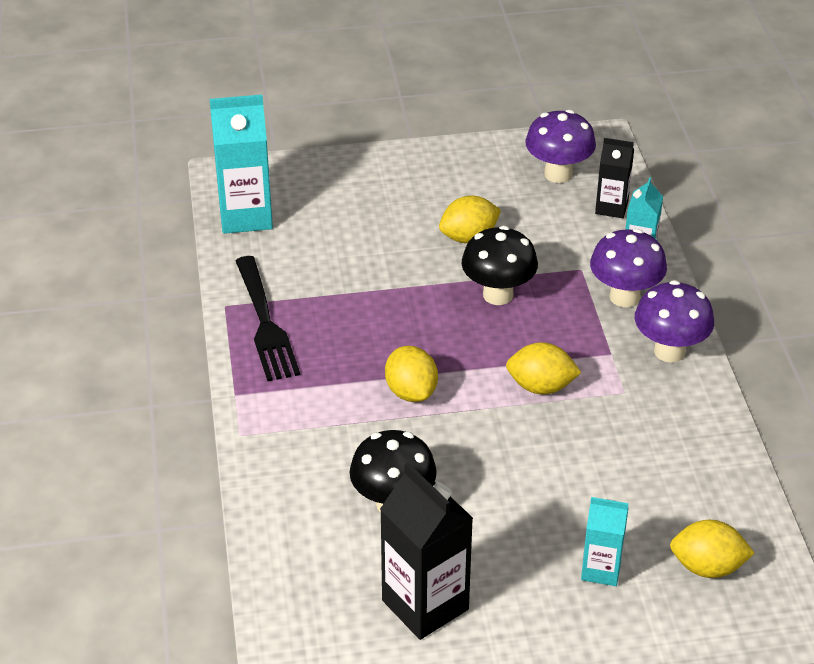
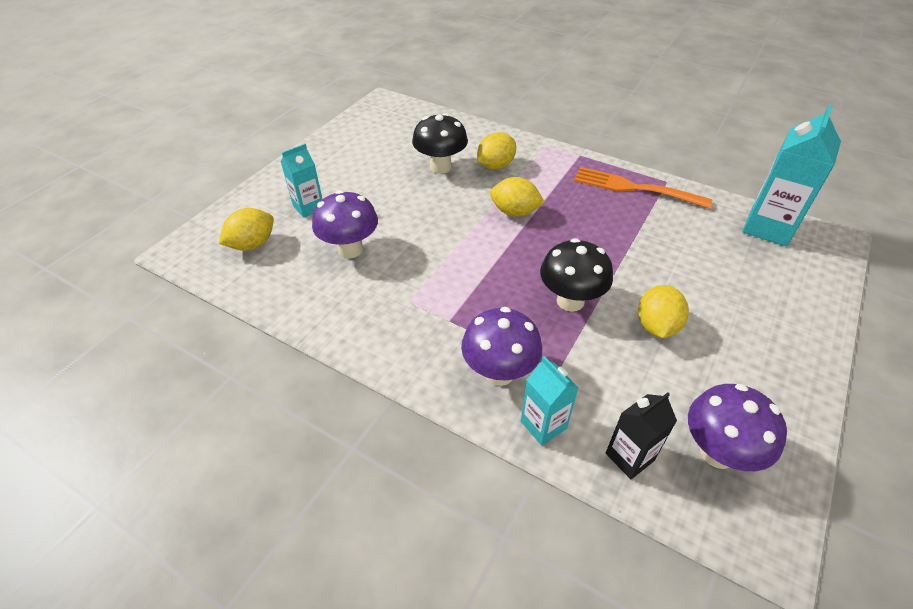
camera: 130 degrees right, 5 degrees up
black fork [235,256,300,381] -> orange fork [574,167,713,209]
black carton [380,462,473,640] -> none
yellow lemon [506,342,582,394] -> yellow lemon moved to [477,132,516,170]
purple mushroom [635,280,714,363] -> purple mushroom moved to [312,190,378,258]

